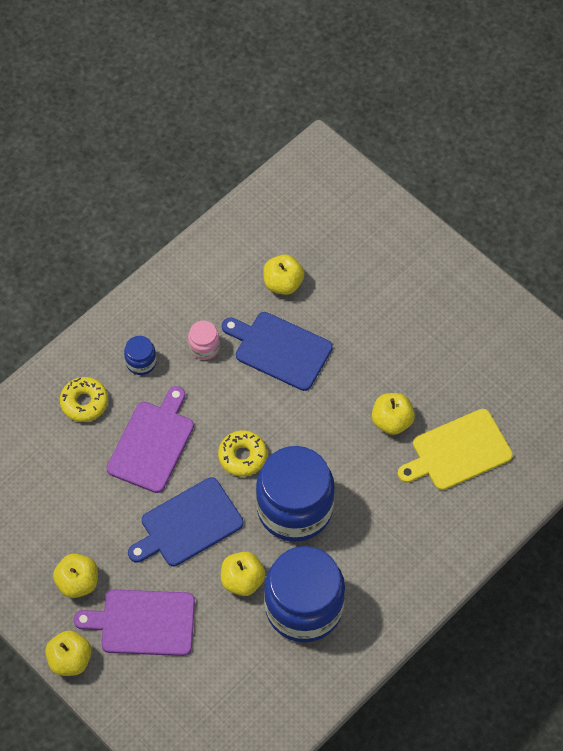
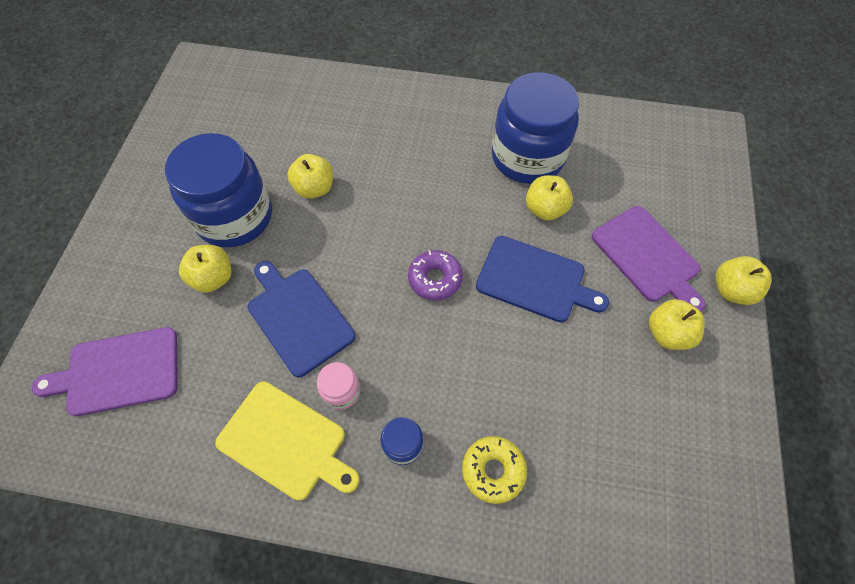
camera: 125 degrees left, 0 degrees up
purple cutting board [106,386,194,493] -> purple cutting board moved to [32,327,178,416]
yellow donut [218,430,267,476] -> purple donut [408,250,463,301]
blue cutting board [222,312,333,391] -> blue cutting board turned 150 degrees clockwise [248,261,356,377]
blue jar [256,446,335,542] -> blue jar moved to [165,133,272,247]
yellow apple [263,255,304,295] -> yellow apple moved to [179,245,231,293]
yellow cutting board [398,409,513,490] -> yellow cutting board moved to [215,381,360,501]

